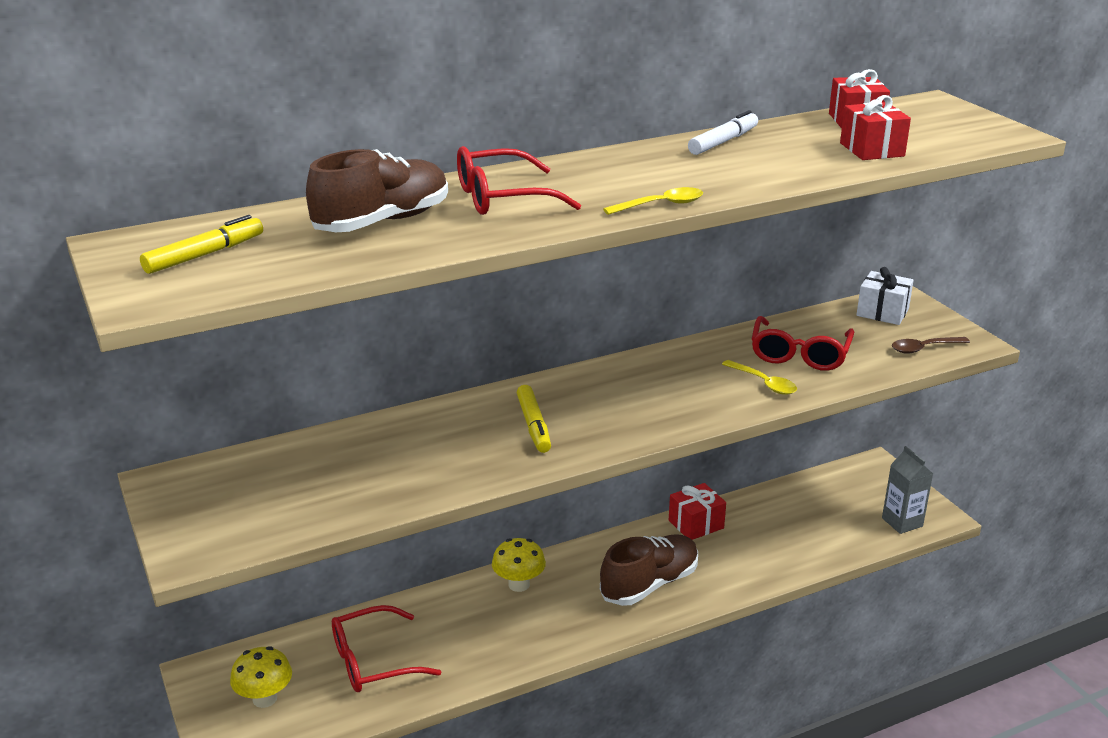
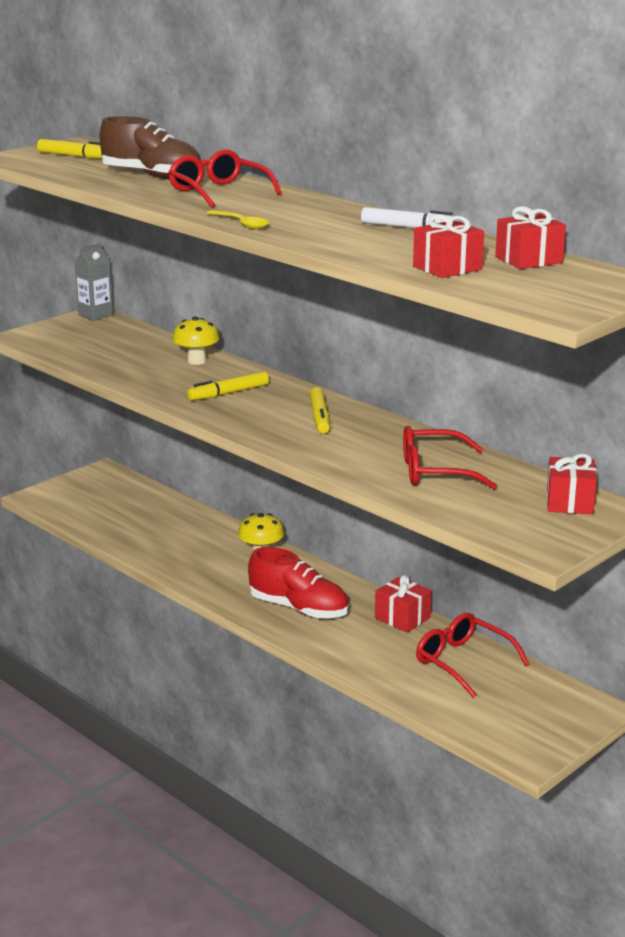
camera: 70 degrees right, 5 degrees down
yellow mushroom [230,646,292,708] -> yellow mushroom moved to [172,316,220,365]
red glasses [332,605,441,692] -> red glasses moved to [416,613,530,698]
brown shoe [600,534,698,606] -> red shoe [248,547,349,619]
yellow spoon [722,360,797,395] -> none
white gift [857,267,914,325] -> red gift [547,454,597,514]
grey carton [882,446,933,534] -> grey carton moved to [74,243,113,321]
brown spoon [892,337,970,354] -> none
none -> yellow marker [310,387,330,434]

